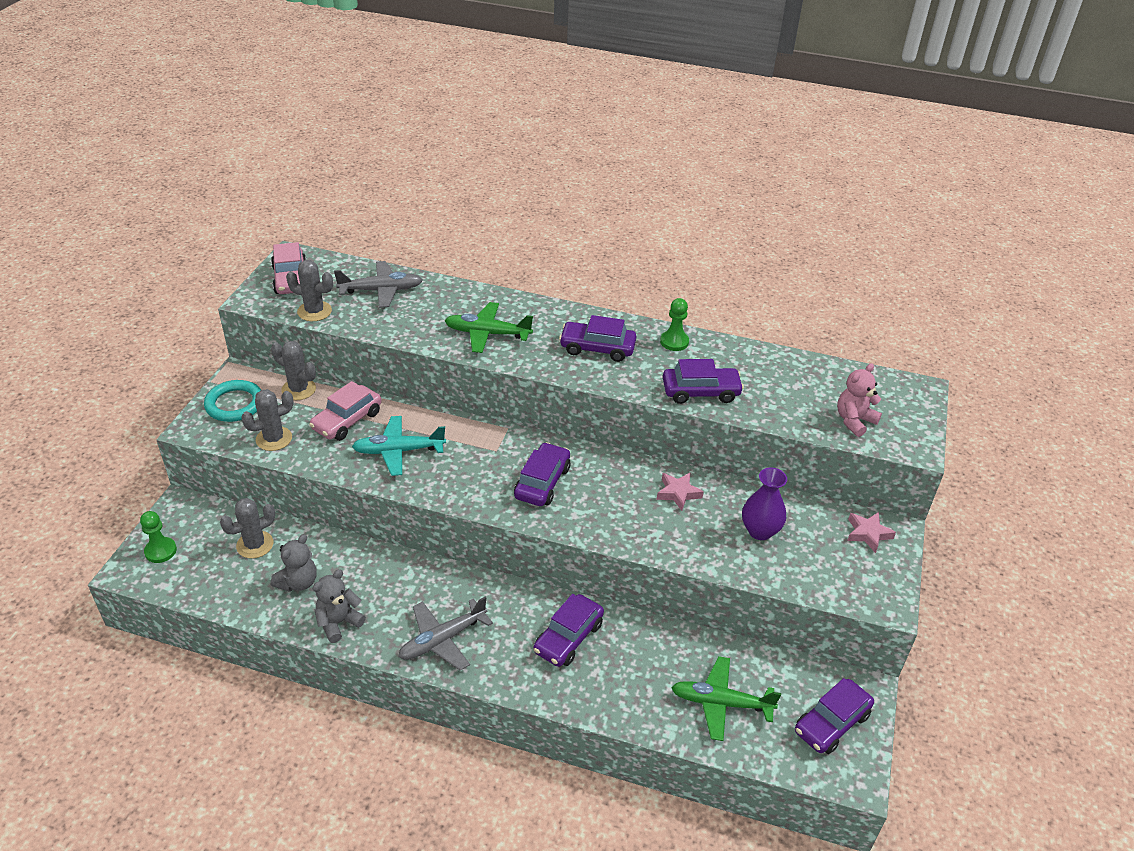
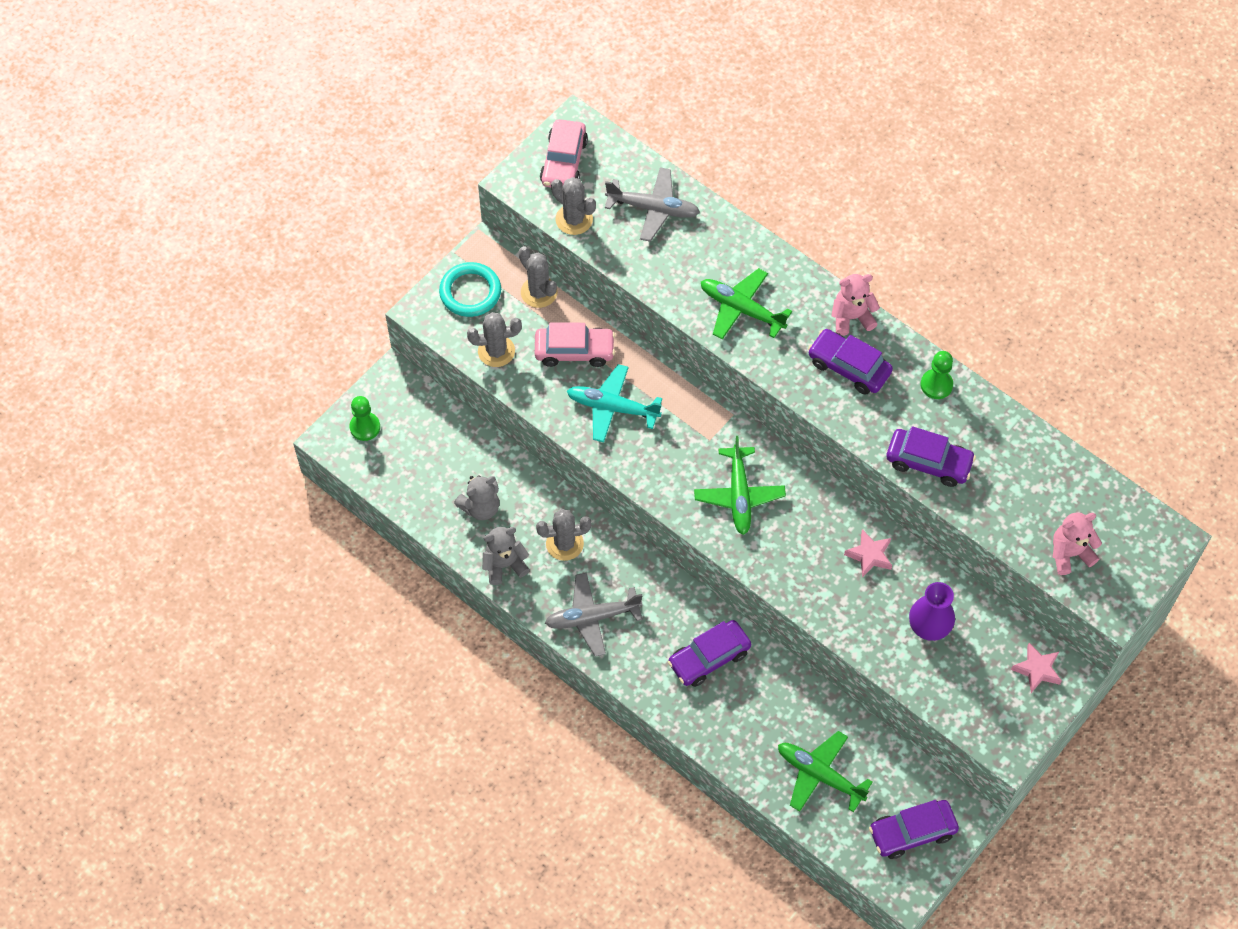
camera: 25 degrees right, 20 degrees up
grey cactus [220,498,275,559] -> grey cactus moved to [536,509,592,561]
pink car [309,381,381,441] -> pink car turned 150 degrees counterclockwise [535,322,615,367]
purple car [514,442,570,506] -> green plane [694,436,786,535]
none -> pink teddy bear [831,274,880,336]

